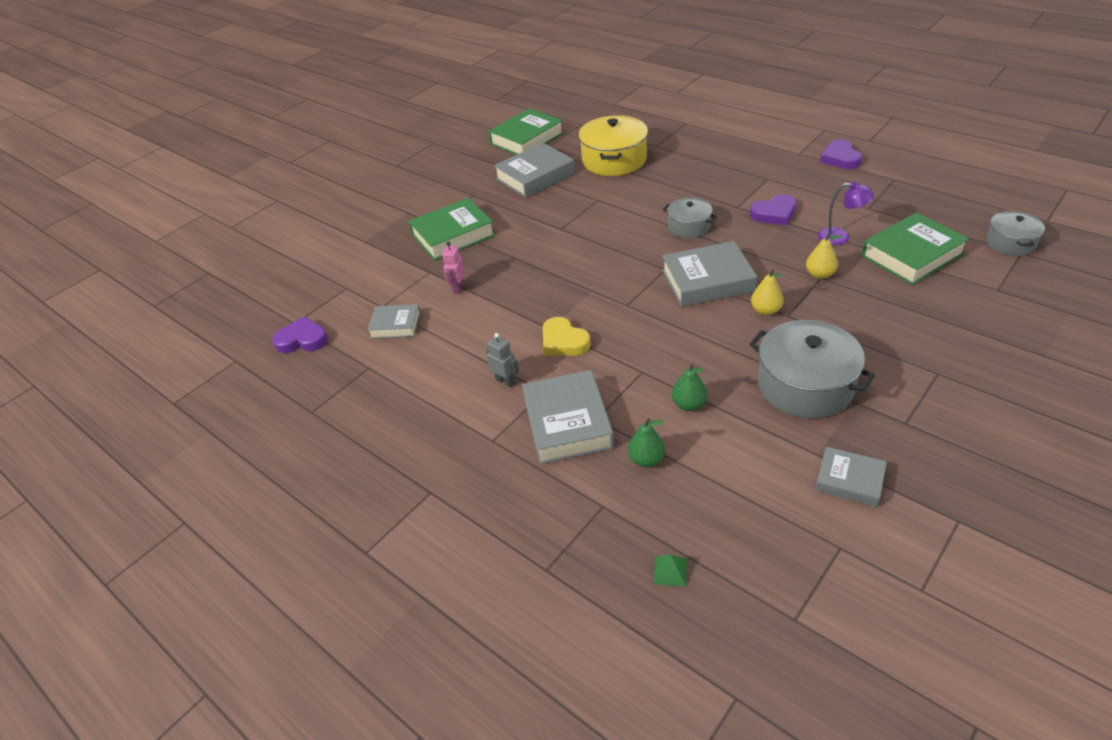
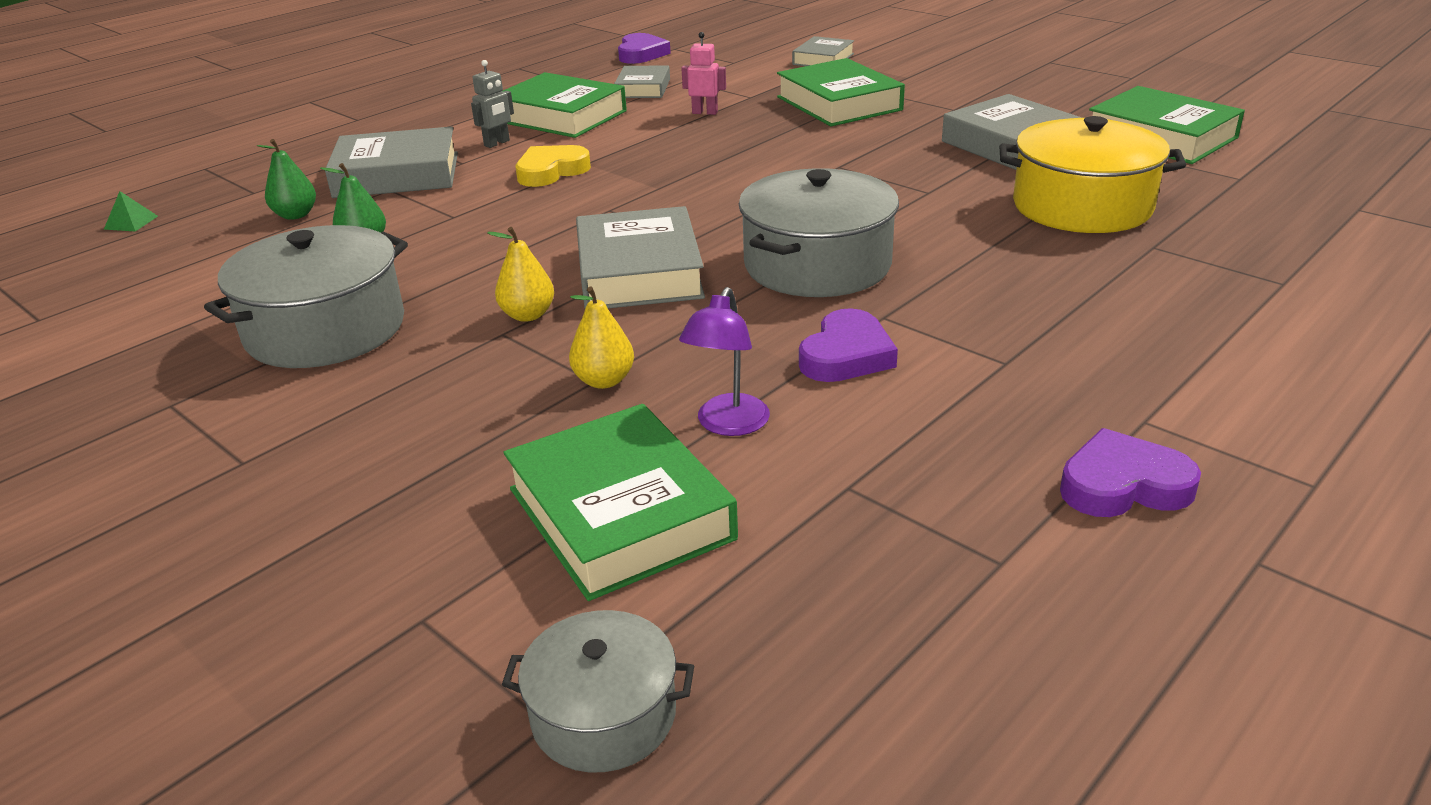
camera: 90 degrees right, 10 degrees down
grey pot [663,198,717,238] -> grey pot [739,168,899,297], size x1.75
purple heart [750,194,796,225] -> purple heart turned 135 degrees counterclockwise [799,308,898,382]
grey book [815,447,887,507] -> grey book moved to [792,36,854,66]
none -> green book [503,72,627,138]

